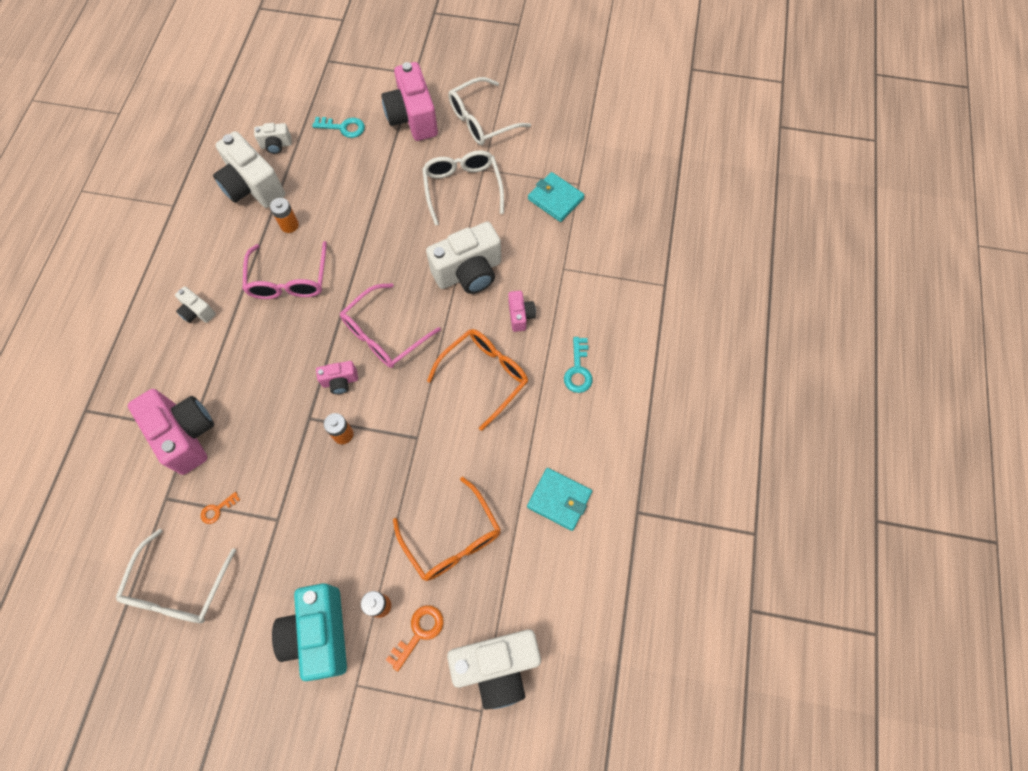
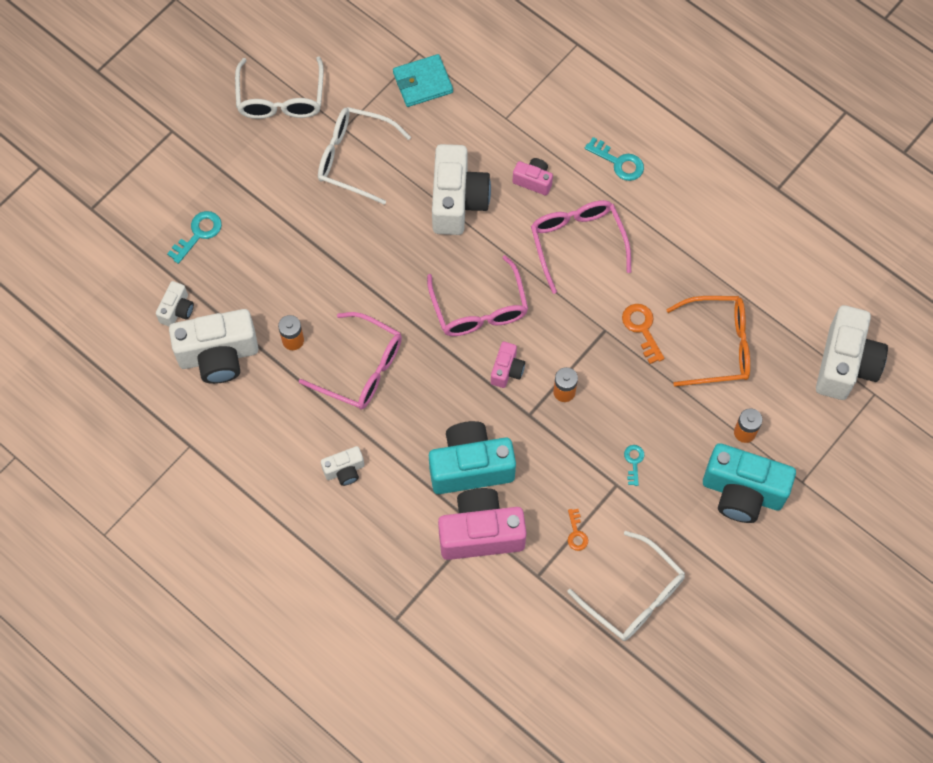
camera: 60 degrees left, 0 degrees up
pink camera [381,62,438,141] -> none
orange key [386,605,444,672] -> orange key moved to [622,304,665,364]
orange glasses [427,329,528,431] -> pink glasses [531,200,631,294]
turquoise wallet [527,468,592,531] -> none
none -> turquoise camera [429,421,516,494]
none -> turquoise key [624,445,644,486]

